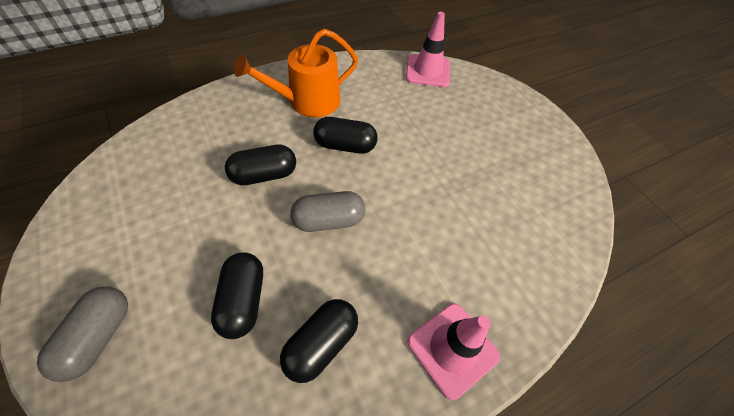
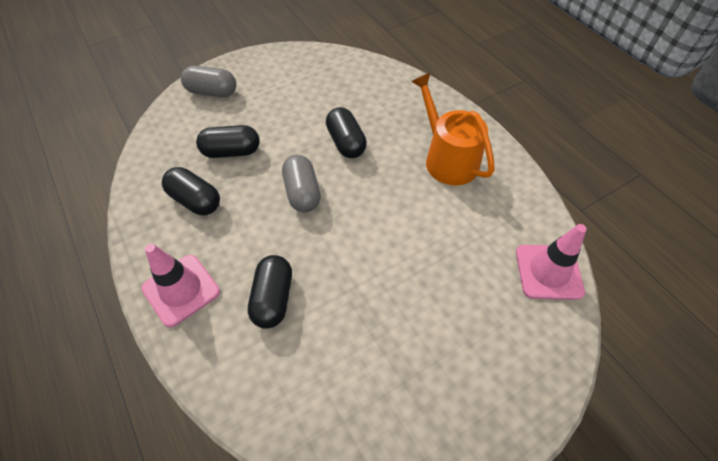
camera: 90 degrees right, 0 degrees up
black capsule [313,117,378,154] -> black capsule moved to [248,255,292,329]

